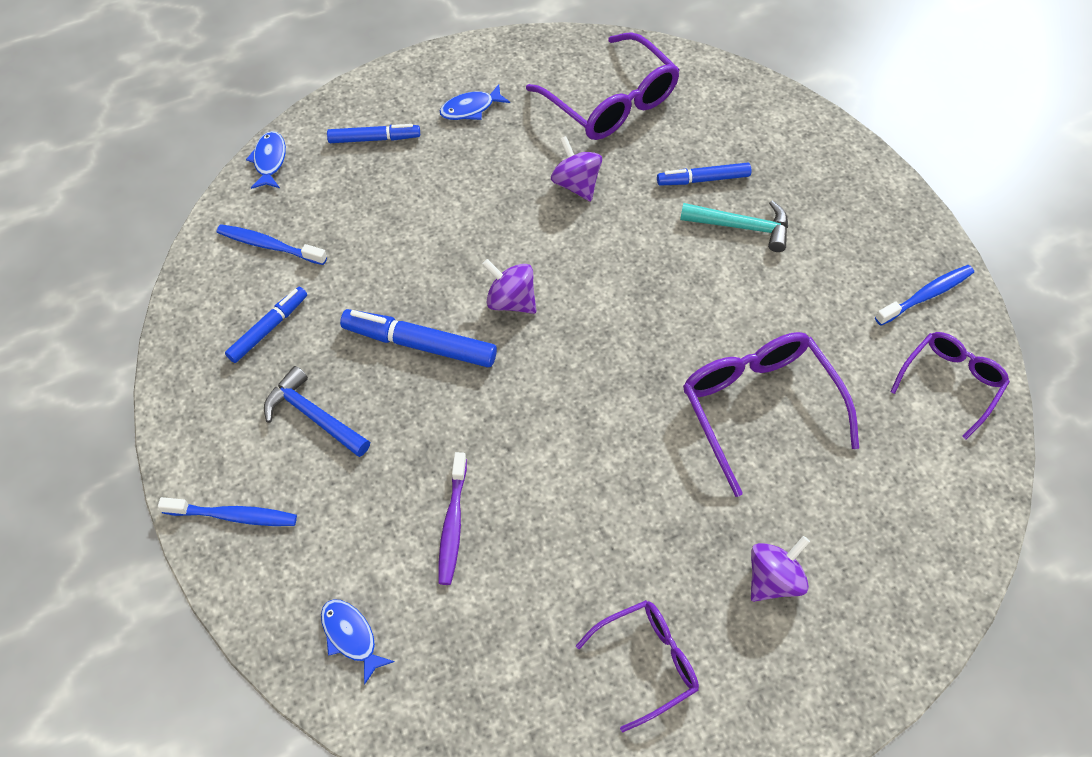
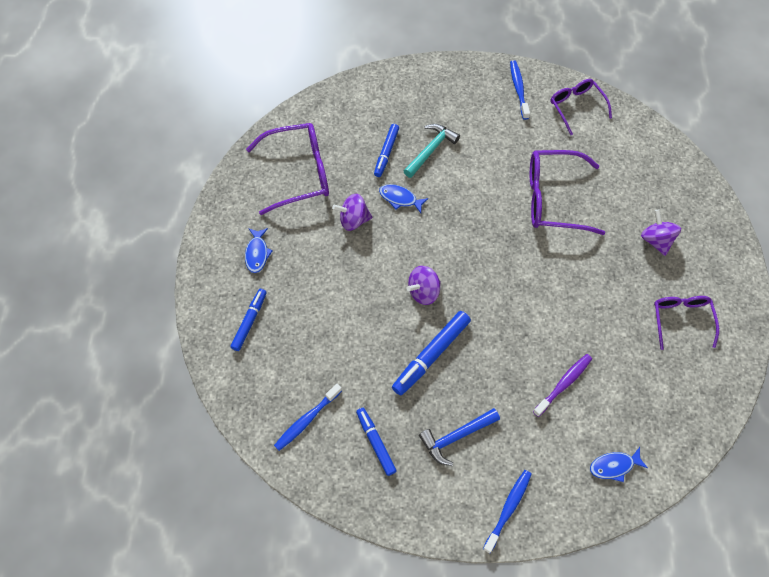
camera: 65 degrees left, 5 degrees up
blue fish [246,131,286,189] -> blue fish moved to [379,184,429,213]
purple toothbrush [439,452,467,585] -> purple toothbrush turned 75 degrees counterclockwise [533,354,592,417]

